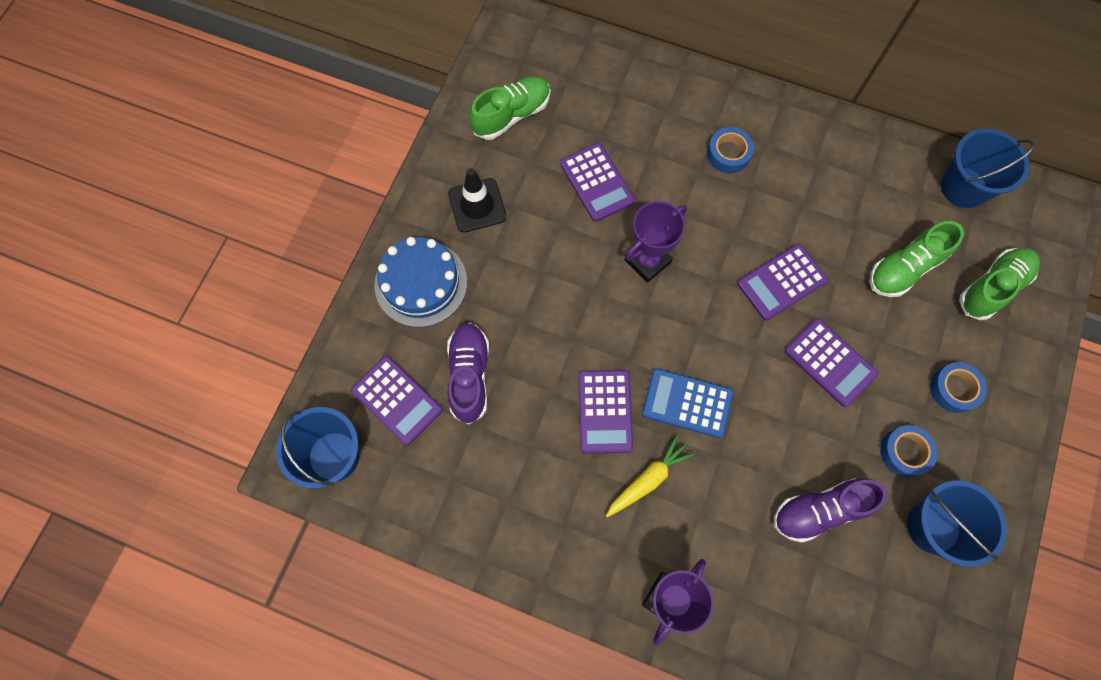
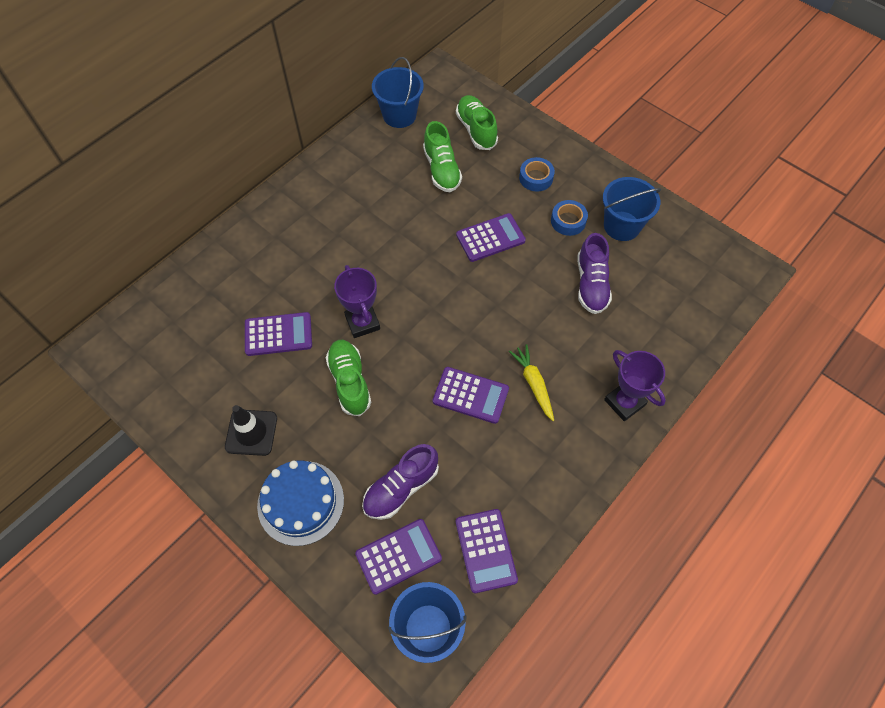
camera: 70 degrees left, 10 degrees down
purple shoe [447,323,489,424] -> purple shoe turned 60 degrees counterclockwise [362,444,439,520]
green shoe [470,77,550,140] -> green shoe moved to [326,340,371,416]
blue calculator [642,368,733,438] -> none
blue tape [707,127,754,173] -> none
purple calculator [737,244,828,320] -> purple calculator moved to [456,509,518,593]

